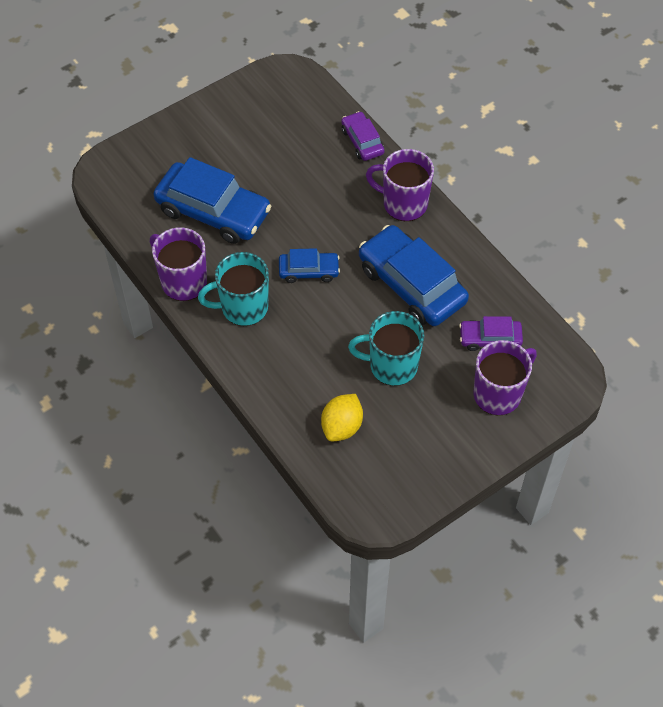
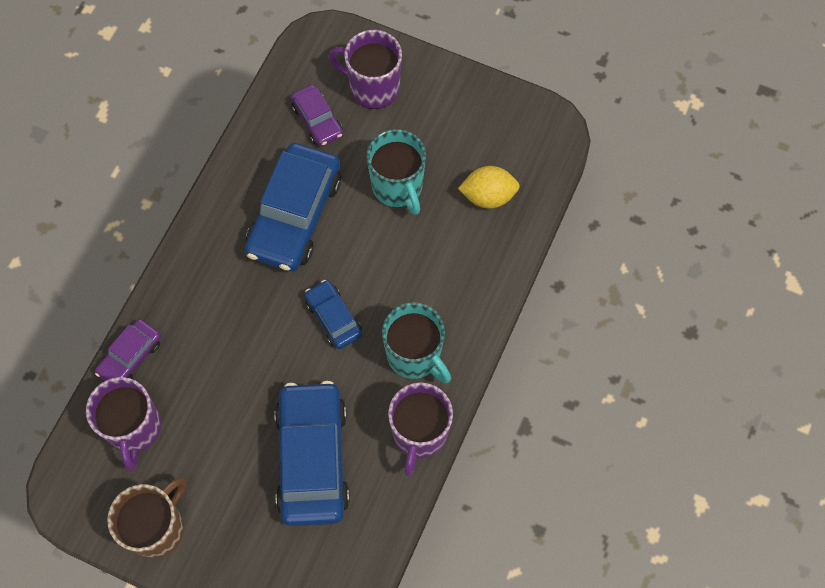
camera: 120 degrees left, 10 degrees up
purple mug [366,149,434,221] -> purple mug moved to [86,377,161,471]
none -> brown mug [107,477,187,558]

